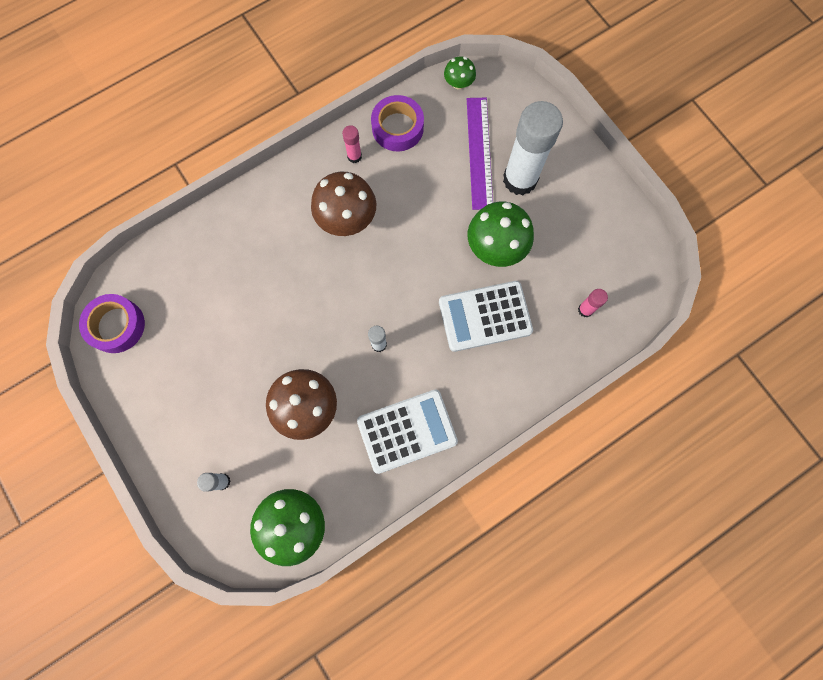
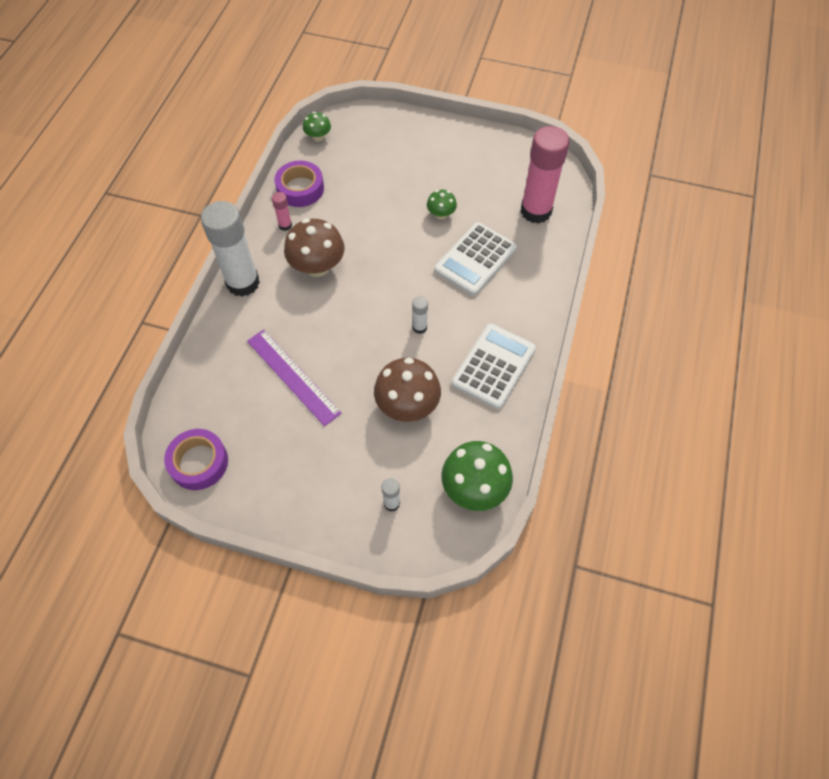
camera: 40 degrees left, 15 degrees down
purple ruler [467,98,493,210] -> purple ruler moved to [247,329,341,426]
green mushroom [468,201,534,267] -> green mushroom [427,190,457,219], size x0.53
white glue stick [503,101,563,195] -> white glue stick moved to [201,201,260,297]
pink glue stick [578,289,608,317] -> pink glue stick [521,126,570,224], size x2.36

